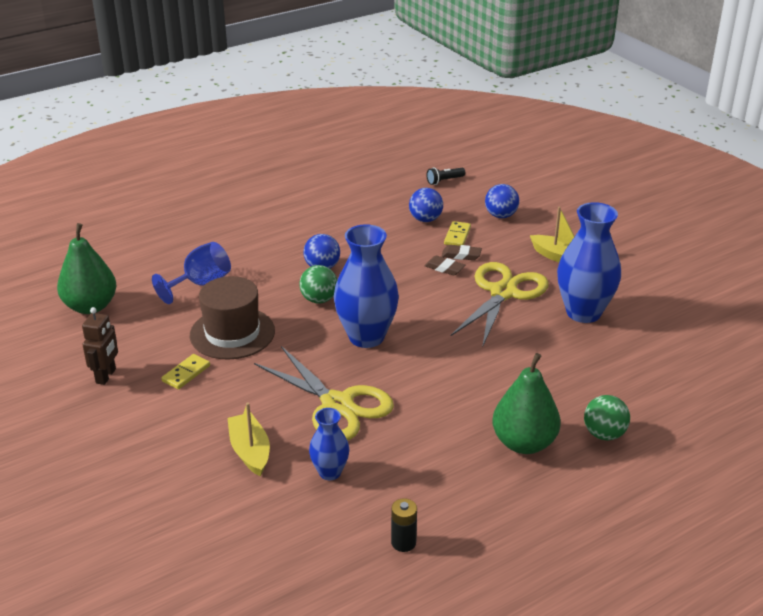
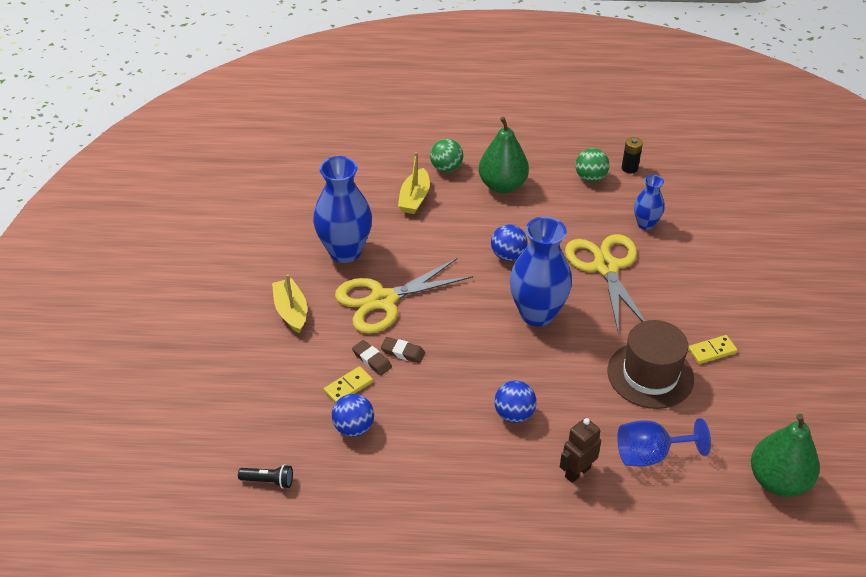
camera: 145 degrees left, 10 degrees up
brown robot [82,307,118,385] -> brown robot moved to [560,418,601,483]
yellow boat [227,403,270,476] -> yellow boat moved to [398,152,430,214]
green ball [299,265,337,304] -> green ball moved to [575,148,610,182]
brown eraser [424,256,465,275] -> brown eraser turned 45 degrees counterclockwise [381,337,425,363]
blue ball [485,184,519,218] -> blue ball moved to [491,224,528,261]

